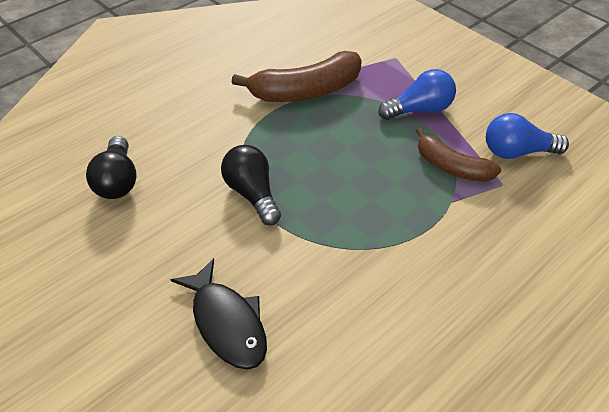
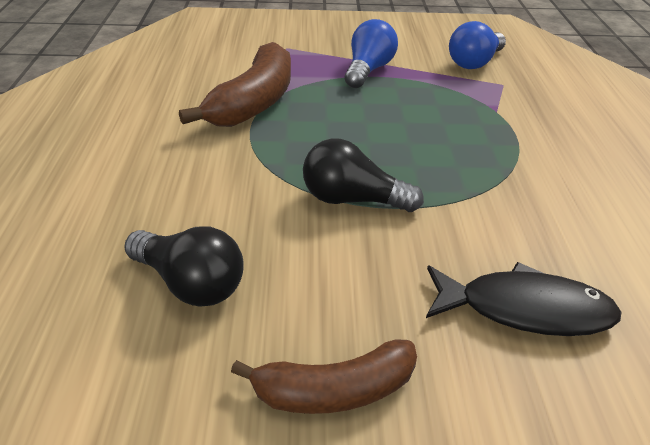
camera: 50 degrees left, 10 degrees down
brown banana [416,128,501,182] -> brown banana moved to [231,339,417,414]

